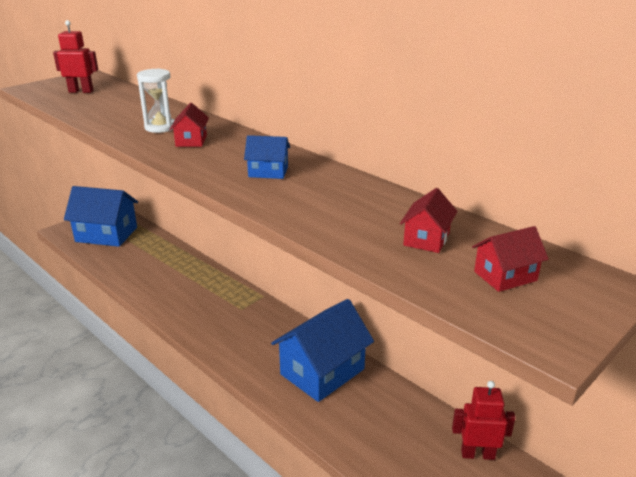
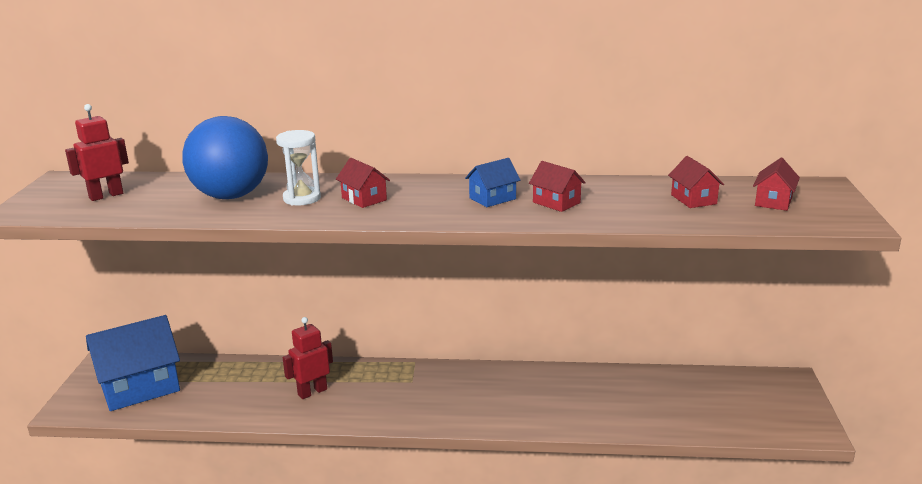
camera: 40 degrees left, 5 degrees down
blue house [271,299,374,402] -> none
red robot [452,381,516,460] -> red robot moved to [282,317,333,399]
none -> blue ball [182,116,268,199]
none -> red house [529,161,586,212]

